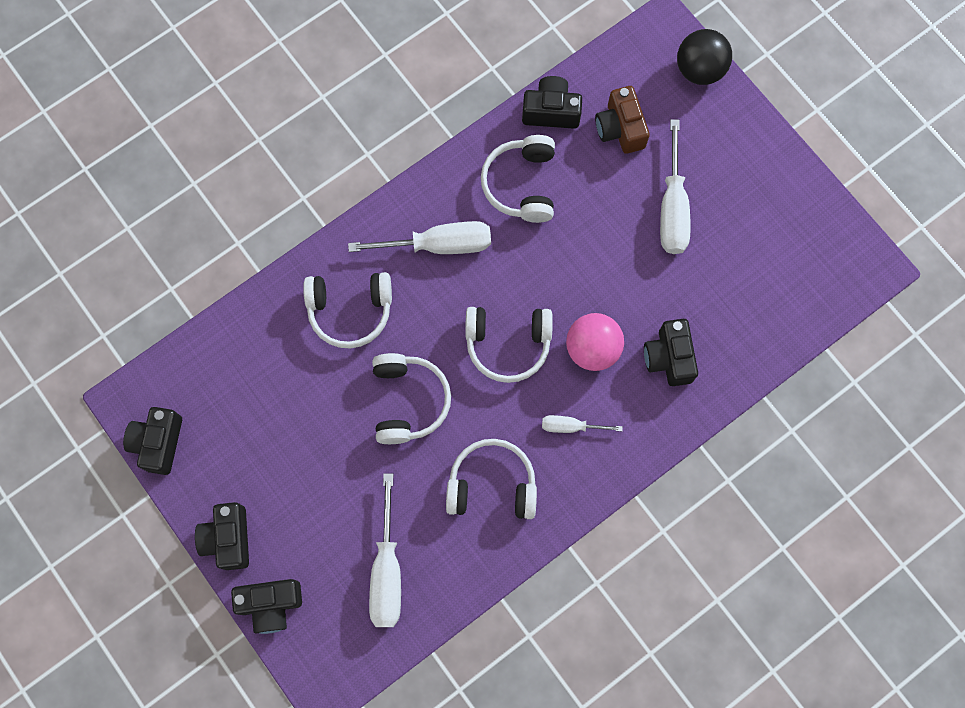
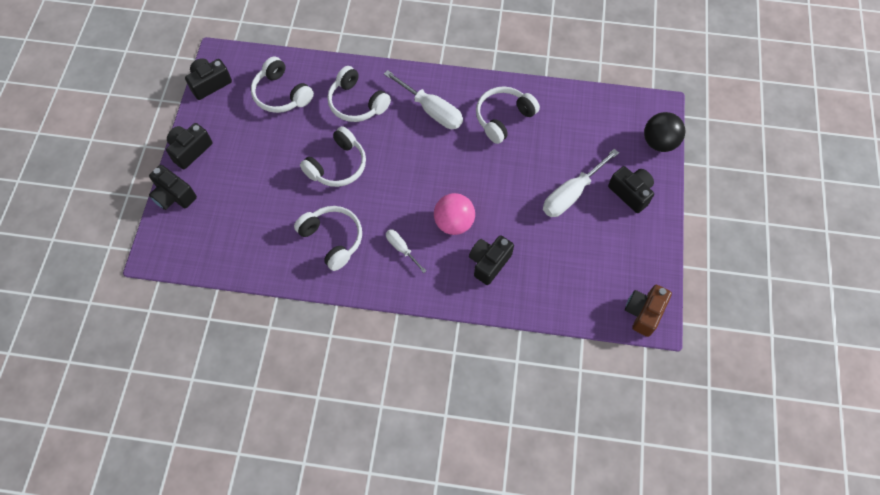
camera: 45 degrees right, 10 degrees down
white screwdriver [369,473,401,627] -> none
white headphones [465,307,553,383] -> white headphones moved to [251,57,314,113]
black camera [522,76,582,129] -> black camera moved to [608,166,654,213]
brown camera [595,86,650,154] -> brown camera moved to [625,285,672,337]

